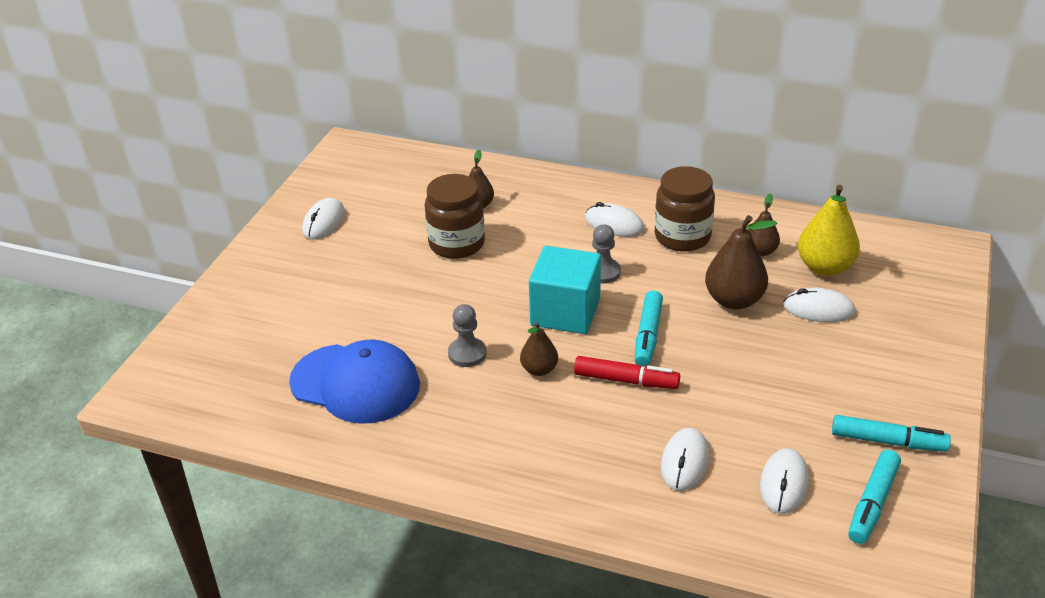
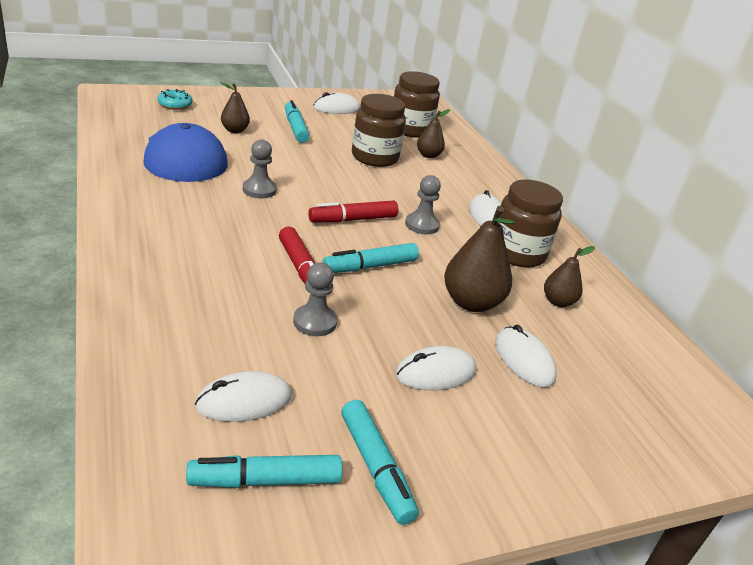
camera: 45 degrees right, 5 degrees down
brown pear [520,322,558,376] -> brown pear moved to [220,82,250,133]
turquoise cube [529,246,601,334] -> red marker [308,200,399,223]
white mouse [661,428,709,491] -> white mouse moved to [395,346,477,390]
yellow pear [798,185,860,276] -> none
none -> turquoise donut [158,89,193,110]
none -> turquoise marker [285,100,310,143]
none -> grey pawn [293,263,337,336]
none -> brown jar [394,71,440,138]

